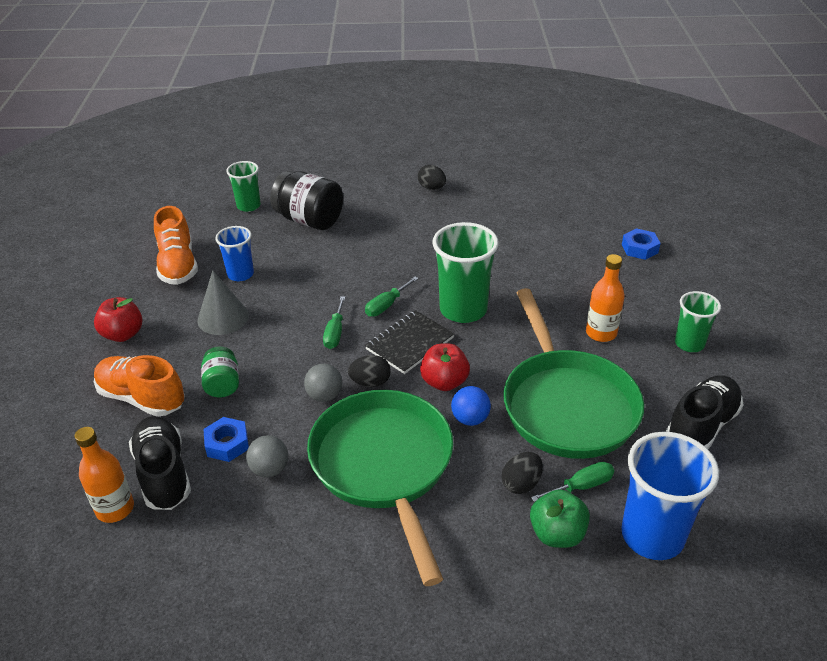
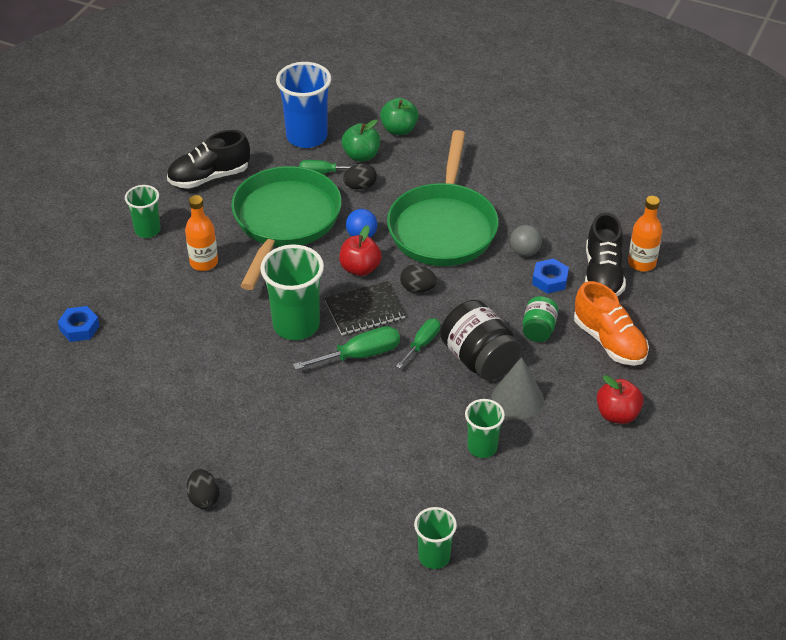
camera: 155 degrees left, 5 degrees up
orange shoe [154,206,198,285] -> none
blue cup [215,226,254,281] -> green cup [465,399,505,458]
black jar [270,171,343,230] -> black jar moved to [440,300,521,380]
grey ball [304,364,342,402] -> none
green screwdriver [365,277,418,317] -> green screwdriver [293,326,400,370], size x1.51
none -> green apple [380,98,418,135]

